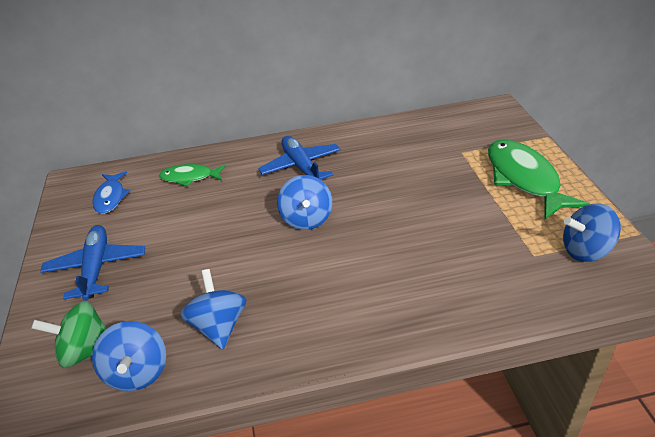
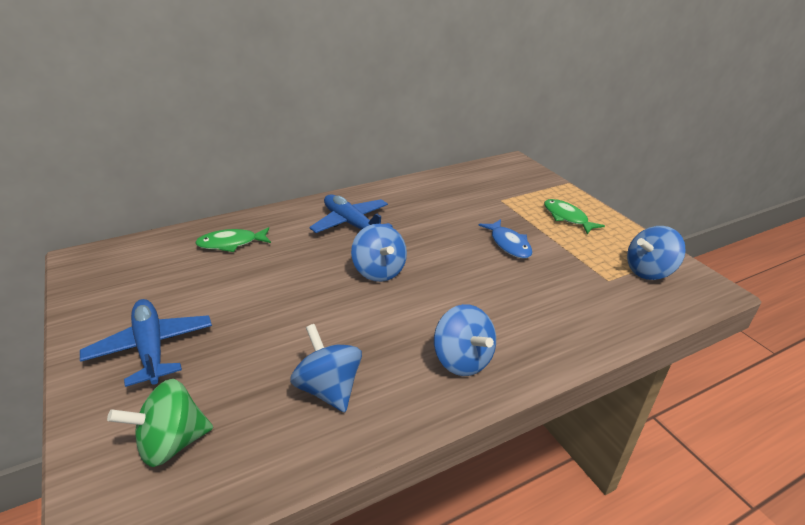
camera: 20 degrees left, 5 degrees down
blue fish [92,171,131,214] -> blue fish moved to [479,219,533,259]
blue spinning top [92,321,166,391] -> blue spinning top moved to [434,304,496,376]
green fish [488,139,589,219] -> green fish [544,199,605,234], size x0.56

